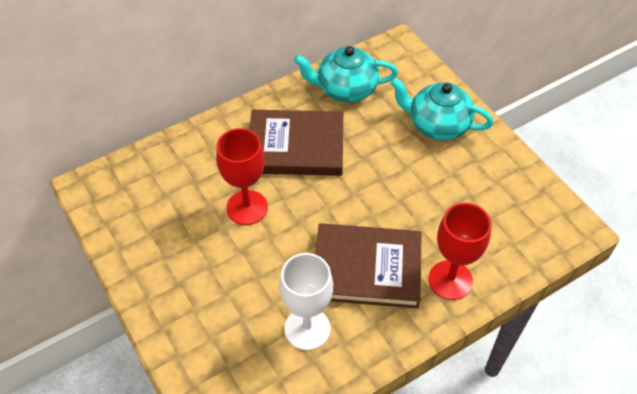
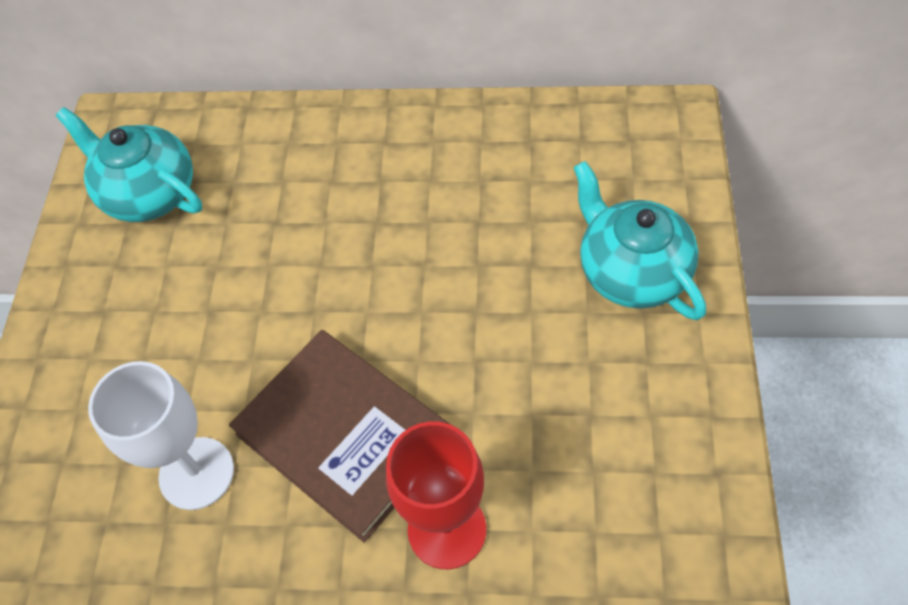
camera: 40 degrees right, 5 degrees up
red goblet [216,128,268,225] -> none
brown book [249,110,343,176] -> none
turquoise teapot [294,46,398,102] -> turquoise teapot moved to [56,107,202,222]

